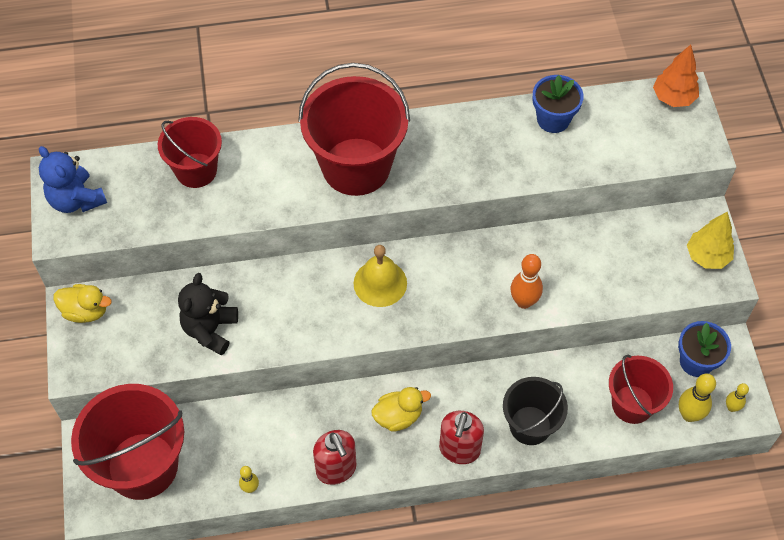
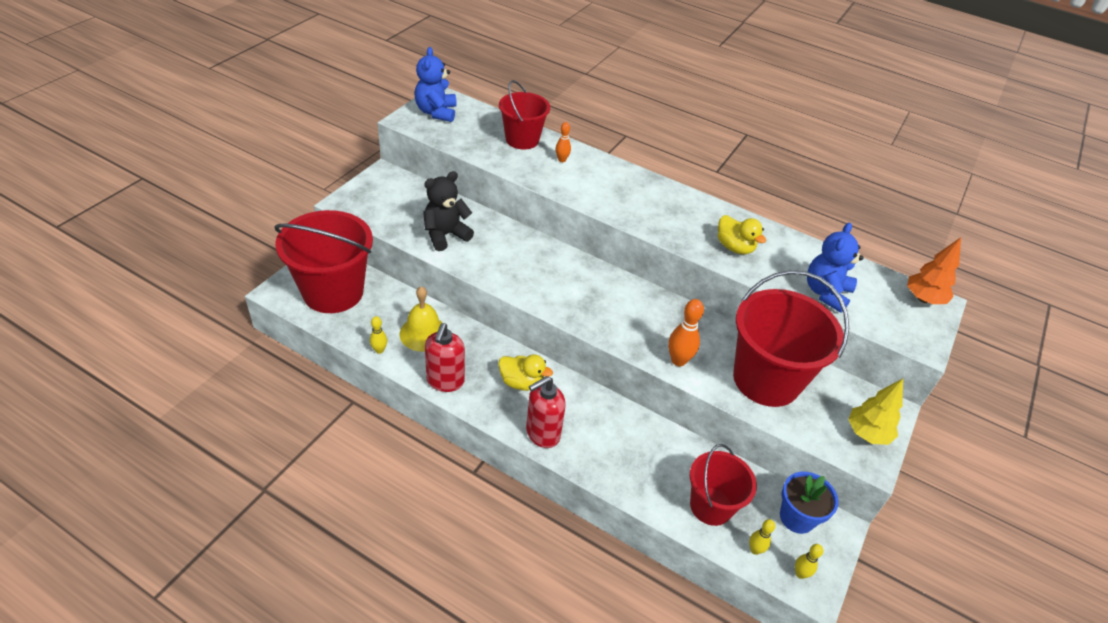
camera: 35 degrees right, 15 degrees down
yellow duck [53,284,111,323] -> yellow duck moved to [718,215,766,254]
red bucket [298,63,410,196] -> red bucket moved to [733,270,849,407]
yellow bell [354,245,407,307] -> yellow bell moved to [399,286,443,352]
black bucket [503,377,568,445] -> none
blue flower pot [533,75,584,133] -> none
yellow bowling pin [679,374,716,422] -> yellow bowling pin [749,519,775,555], size x0.60
none -> orange bowling pin [555,122,571,162]
none -> blue teddy bear [807,223,864,313]

